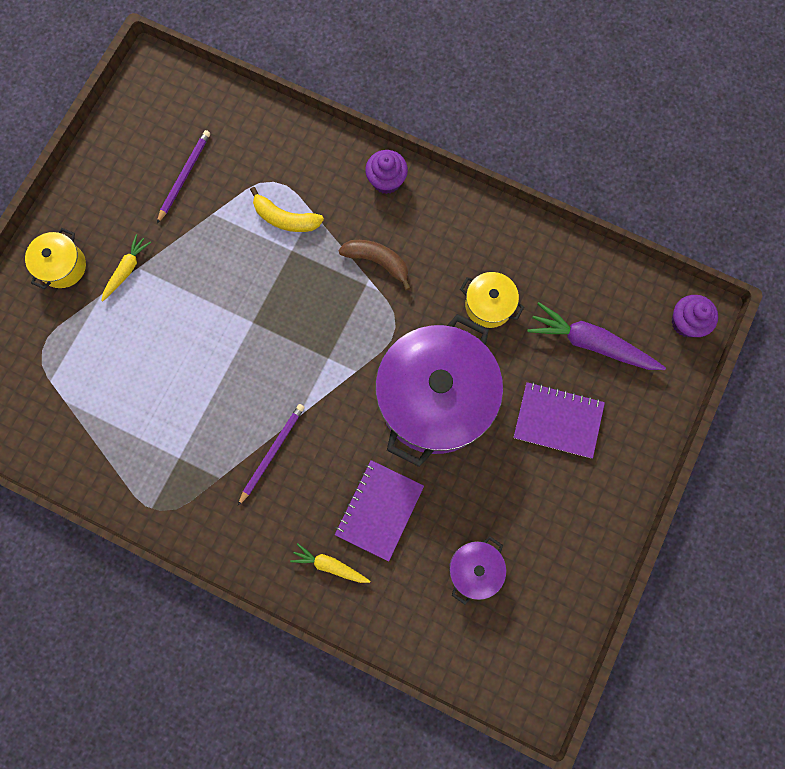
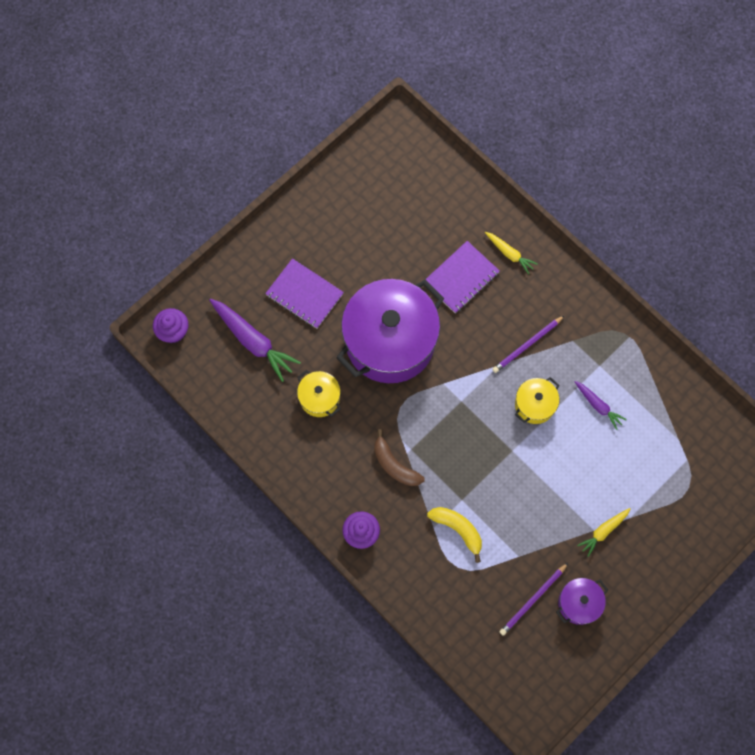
camera: 160 degrees left, 5 degrees down
yellow pot [25,228,86,289] -> yellow pot moved to [515,377,559,424]
purple pot [449,536,506,605] -> purple pot moved to [556,578,608,625]
none -> purple carrot [574,381,627,430]

